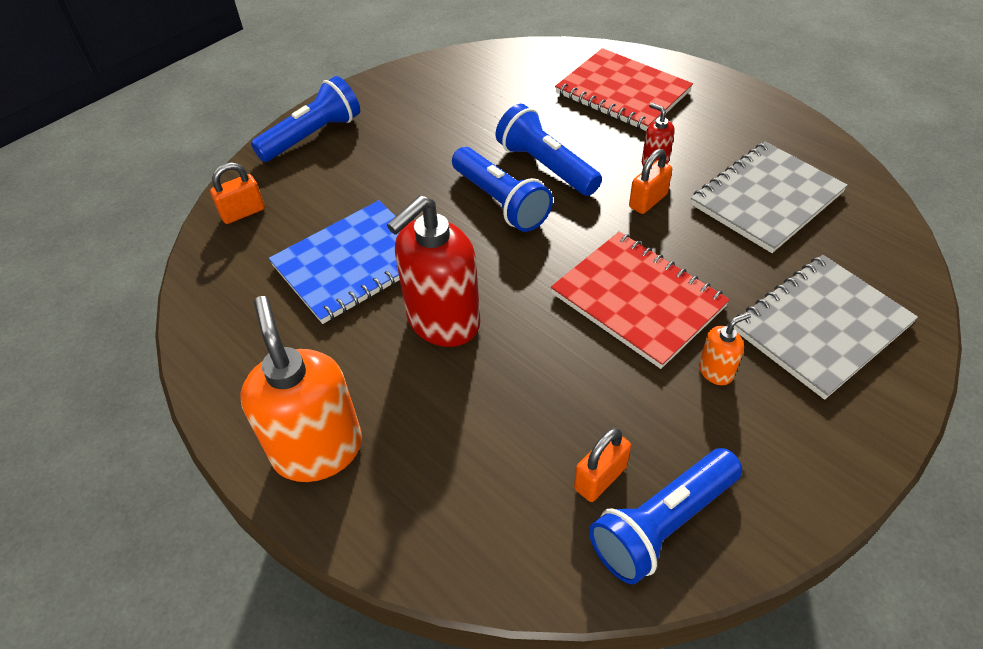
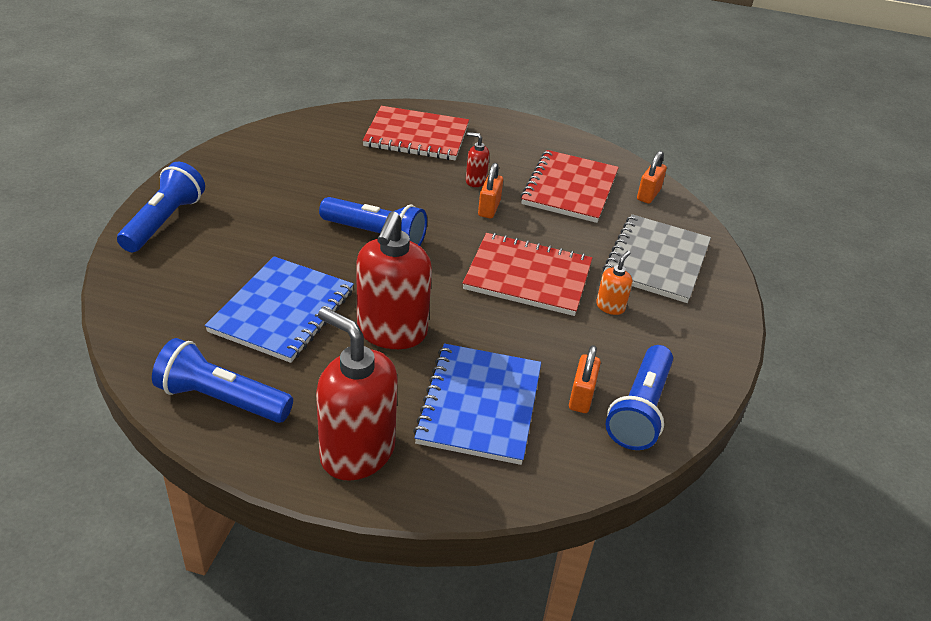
camera: 35 degrees left, 10 degrees down
orange padlock [210,162,265,224] -> orange padlock moved to [637,151,667,204]
orange soap dispenser [240,296,362,482] -> red soap dispenser [316,307,398,481]
blue flashlight [496,104,602,196] -> blue flashlight moved to [152,338,293,423]
grey notebook [691,142,848,253] -> red notebook [520,150,619,223]
none -> blue notebook [413,344,541,465]

